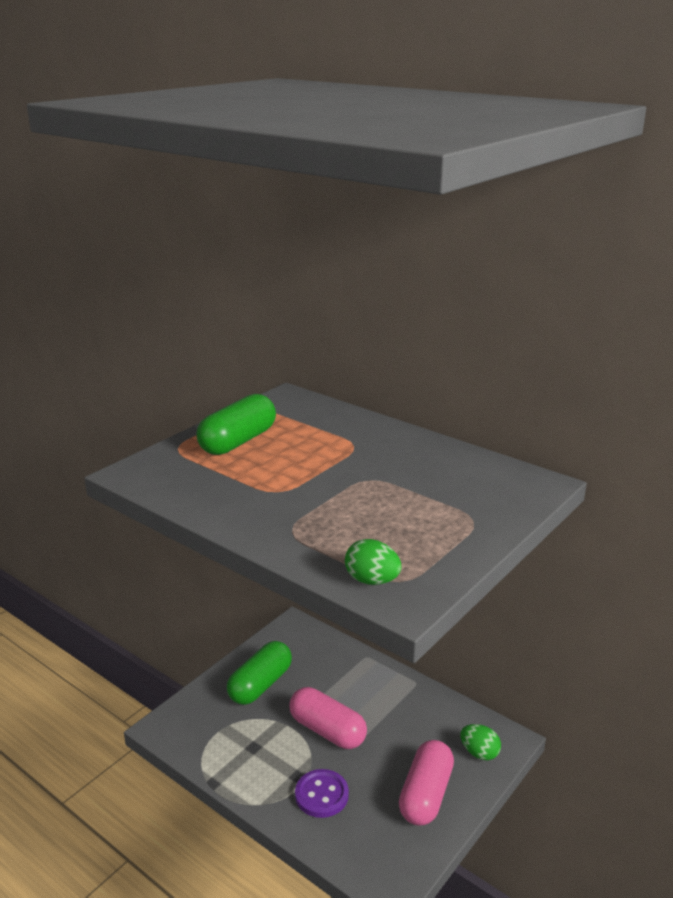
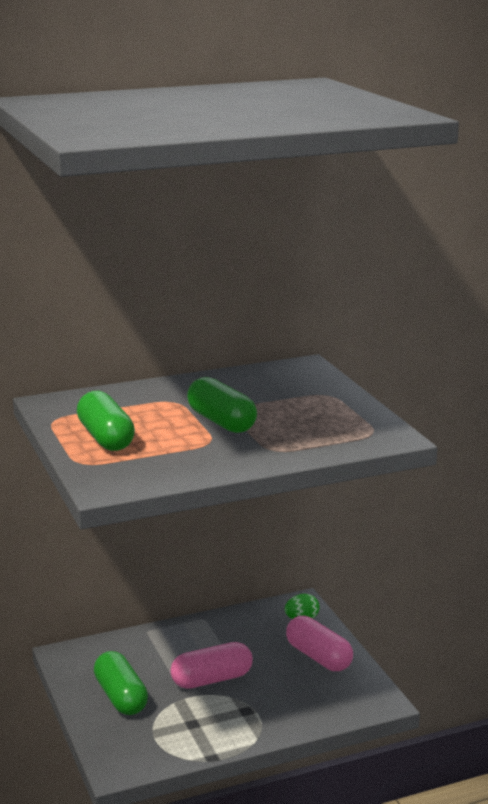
camera: 60 degrees left, 5 degrees down
purple button [295,769,349,818] -> none
green egg [345,539,401,585] -> none
none -> green capsule [187,377,257,433]

